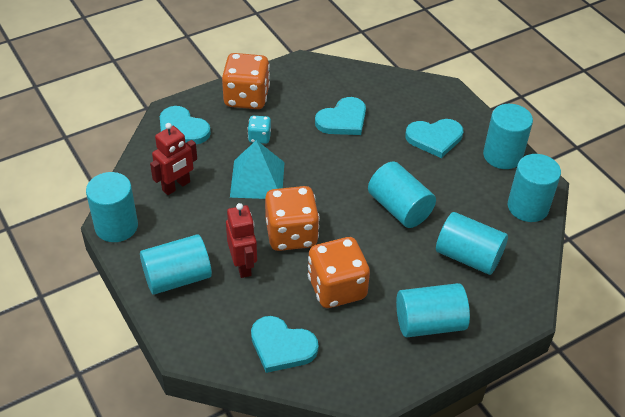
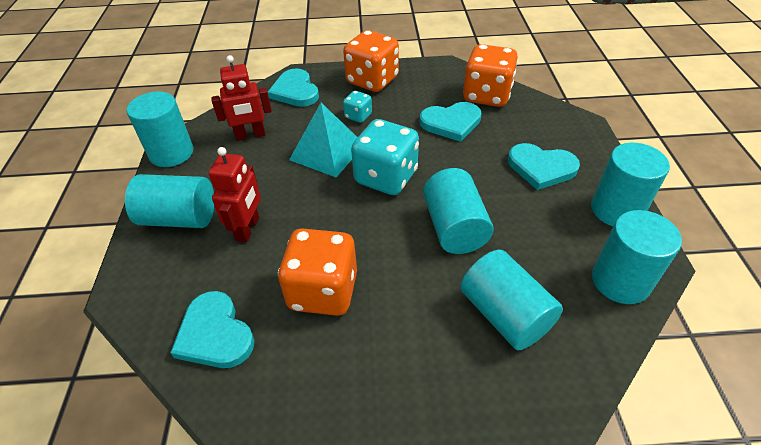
camera: 30 degrees right, 0 degrees up
orange dice [265,186,320,251] -> orange dice moved to [463,44,518,107]
turquoise cylinder [396,283,470,337] -> none
none -> turquoise dice [351,119,419,195]

